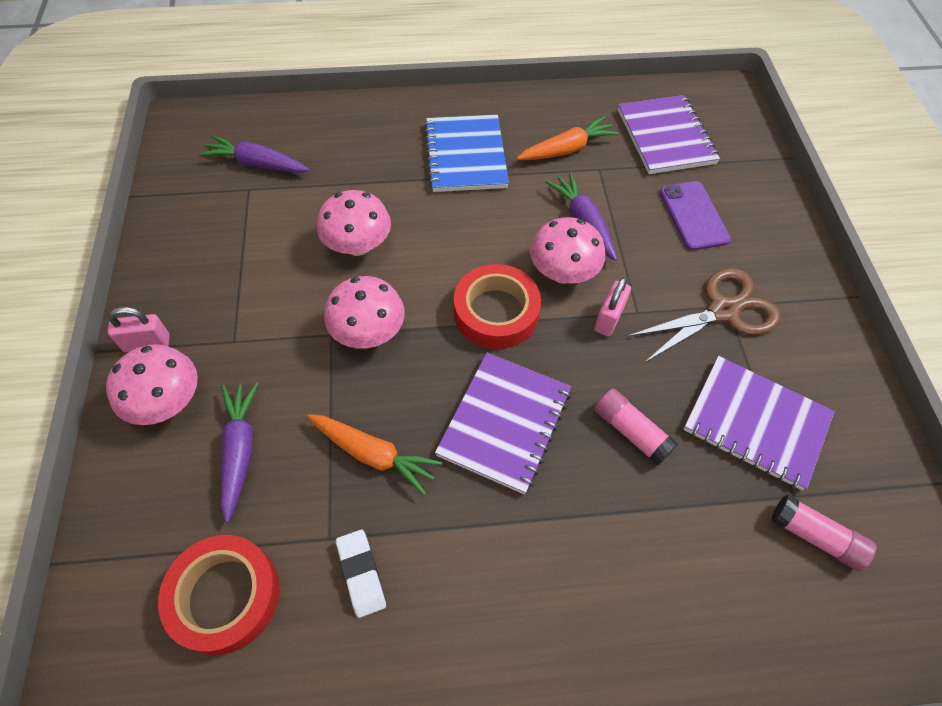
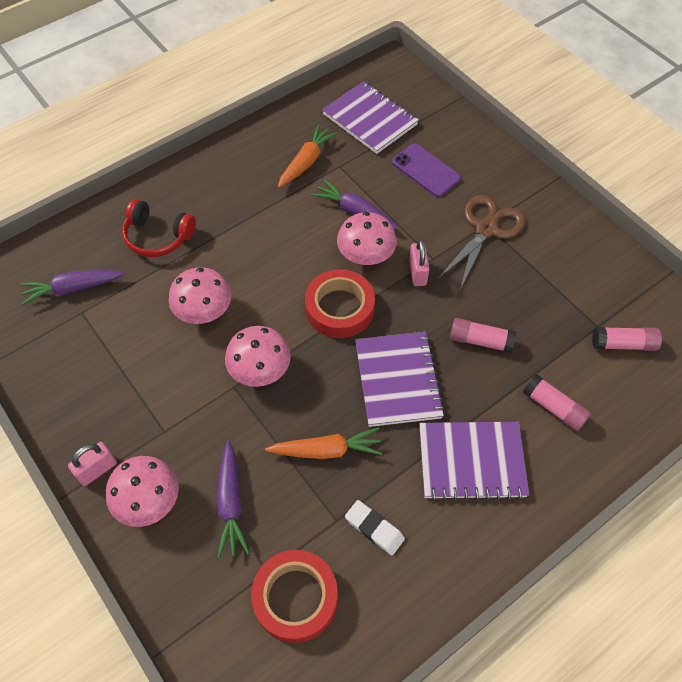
camera: 30 degrees left, 0 degrees up
purple carrot [221,382,258,523] -> purple carrot turned 150 degrees counterclockwise [216,440,250,558]
blue notebook [424,115,509,192] -> none
purple notebook [683,356,835,490] -> purple notebook moved to [419,422,529,501]
none -> red headphones [122,199,196,257]
none -> pink glue stick [523,374,591,431]

